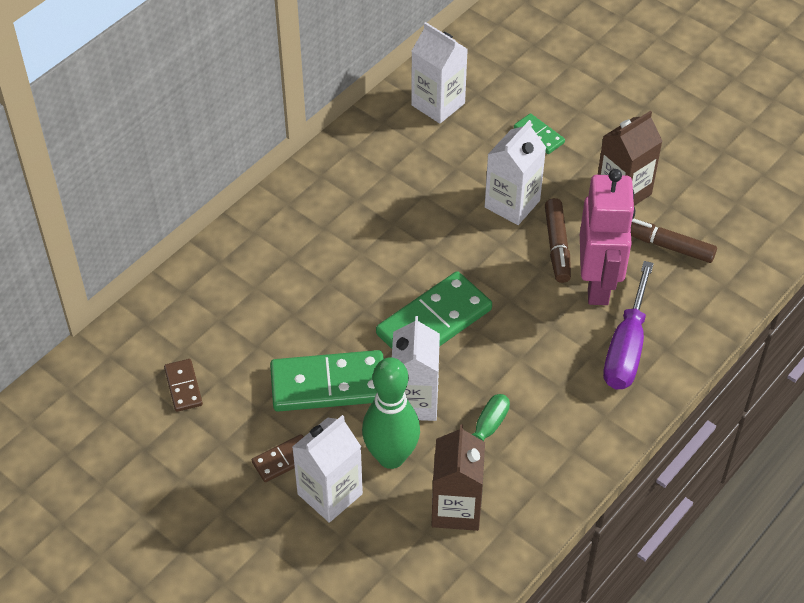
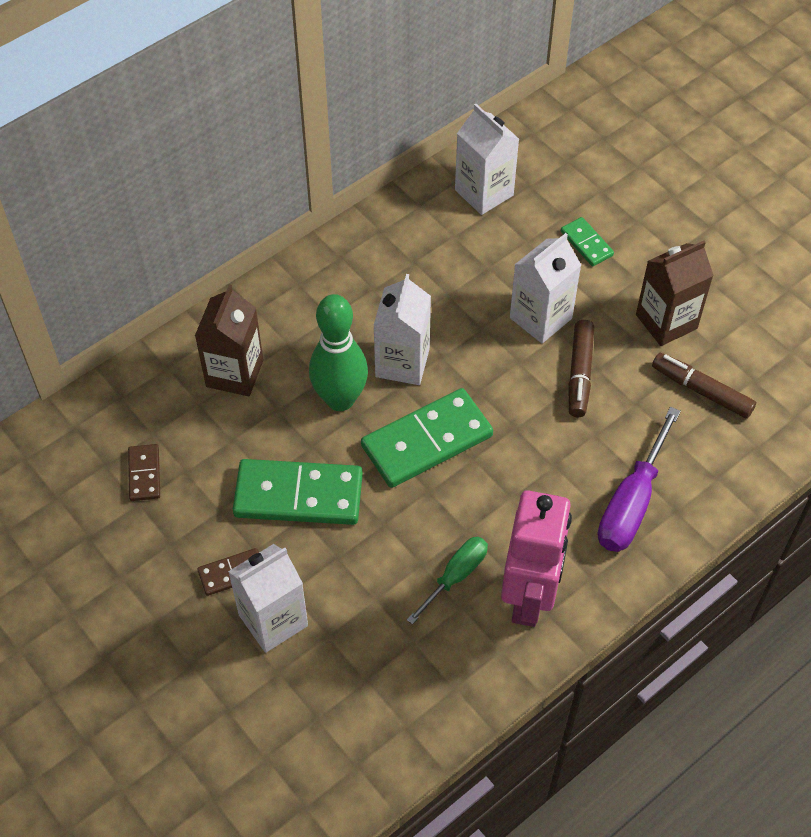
camera: 10 degrees right, 5 degrees up
green bowling pin [362,357,420,469] -> green bowling pin moved to [309,294,368,411]
white carton [392,316,440,421] -> white carton moved to [373,274,431,385]
brown carton [431,424,485,531] -> brown carton moved to [195,285,263,396]
pink robot [580,169,636,305] -> pink robot moved to [501,490,572,627]

